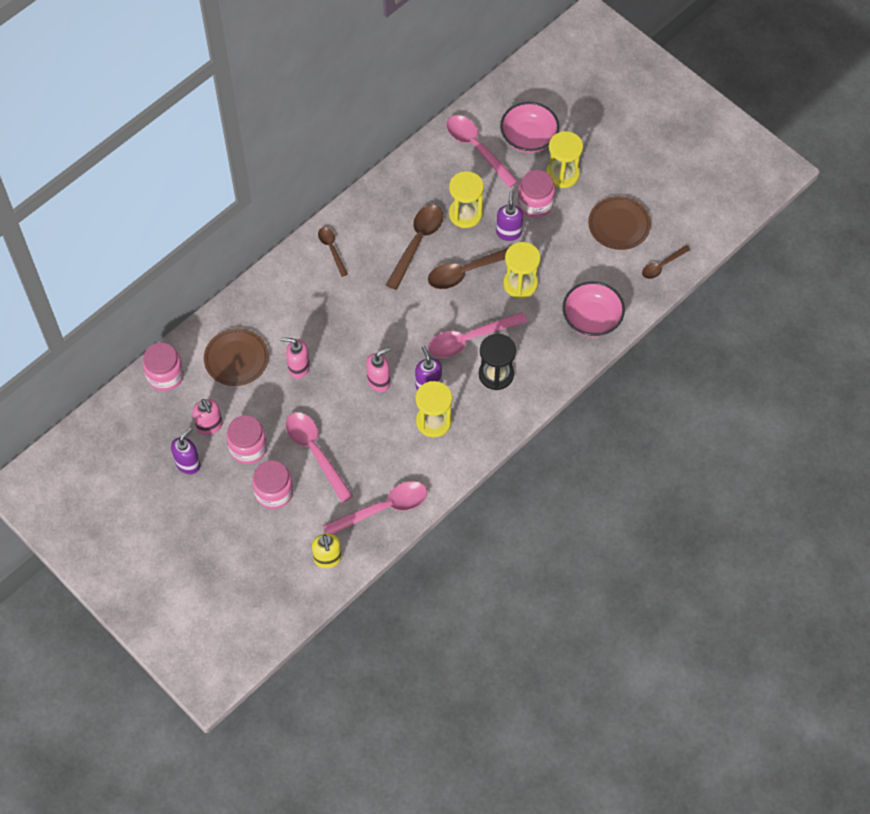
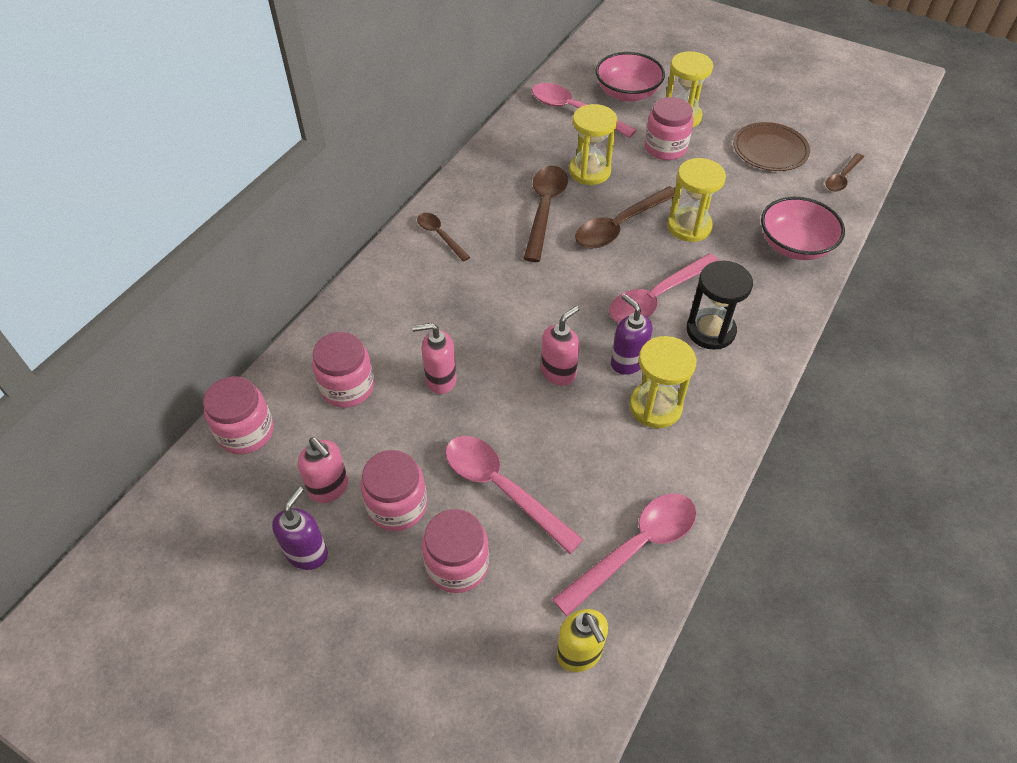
camera: 15 degrees left, 10 degrees down
brown plate [204,328,269,386] -> pink jar [312,332,374,408]
purple soap dispenser [496,191,523,241] -> none

